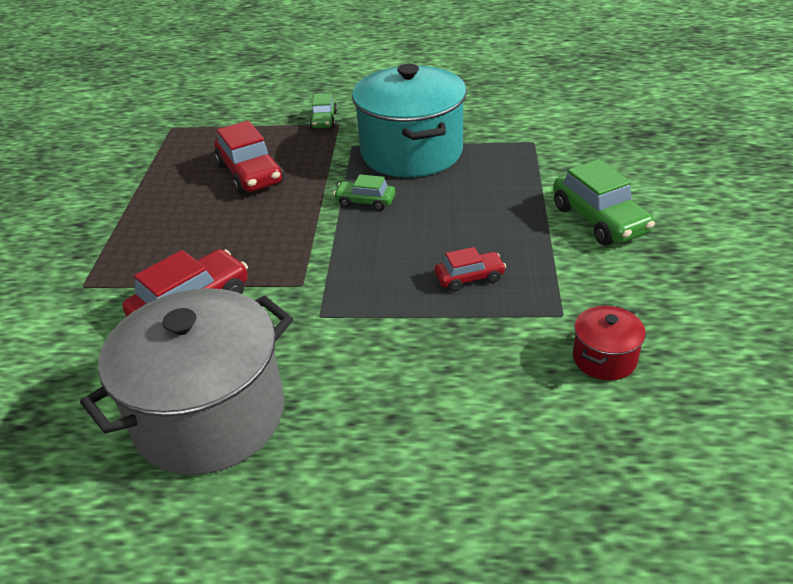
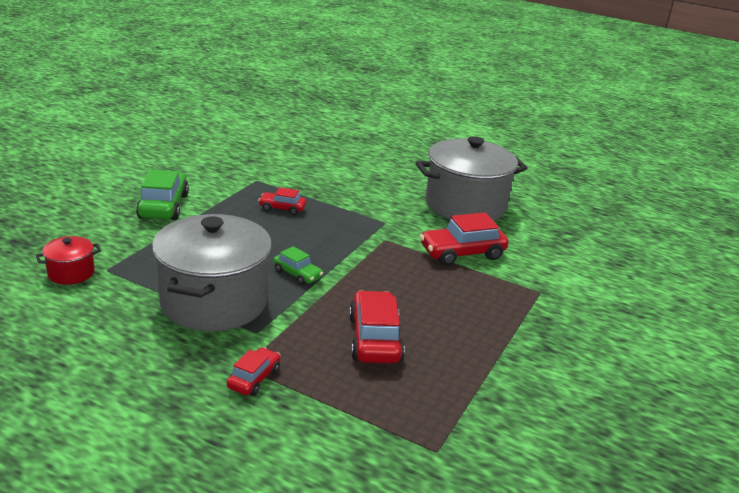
camera: 160 degrees left, 10 degrees down
green car [309,93,337,129] -> red car [227,347,281,396]
turquoise pot [352,64,467,177] -> grey pot [152,214,272,331]
red pot [573,306,646,380] -> red pot moved to [36,236,101,285]

